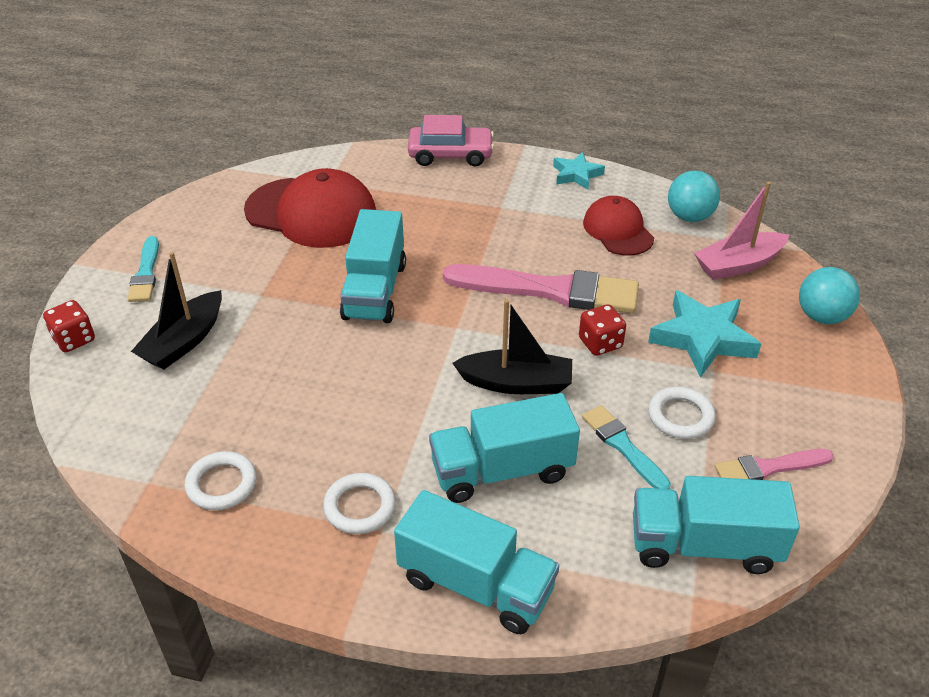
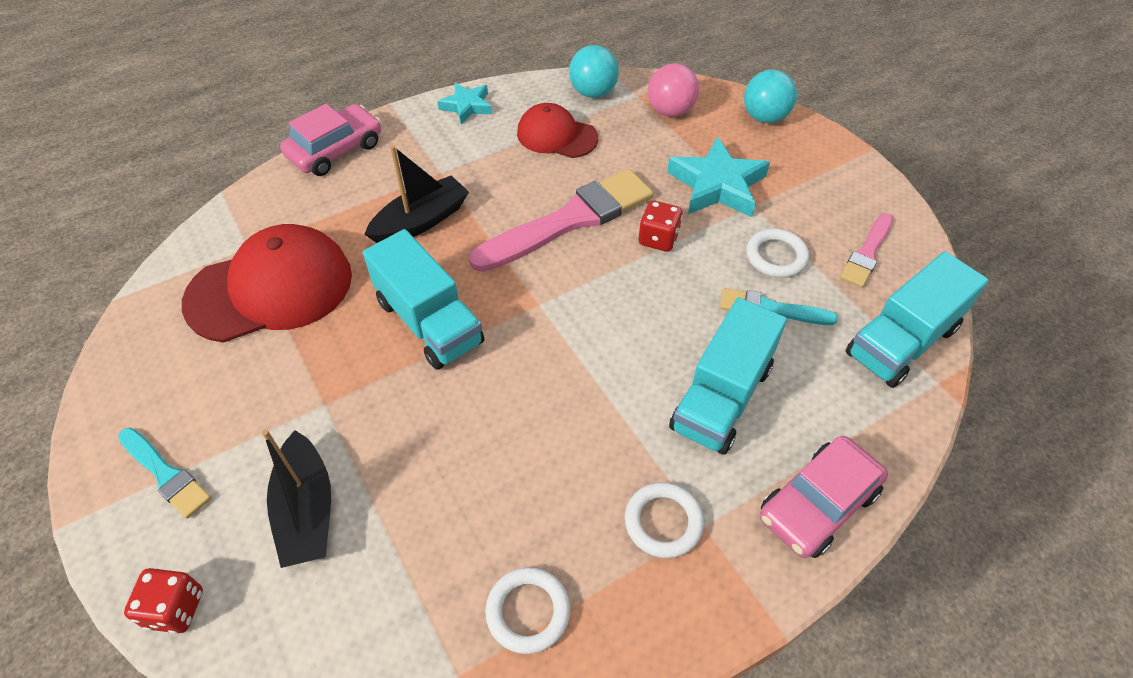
camera: 45 degrees left, 10 degrees up
turquoise truck [394,490,559,634] -> pink car [760,436,888,558]
black boat [453,299,572,394] -> black boat moved to [364,145,469,243]
pink boat [694,181,789,280] -> pink ball [648,63,699,117]

